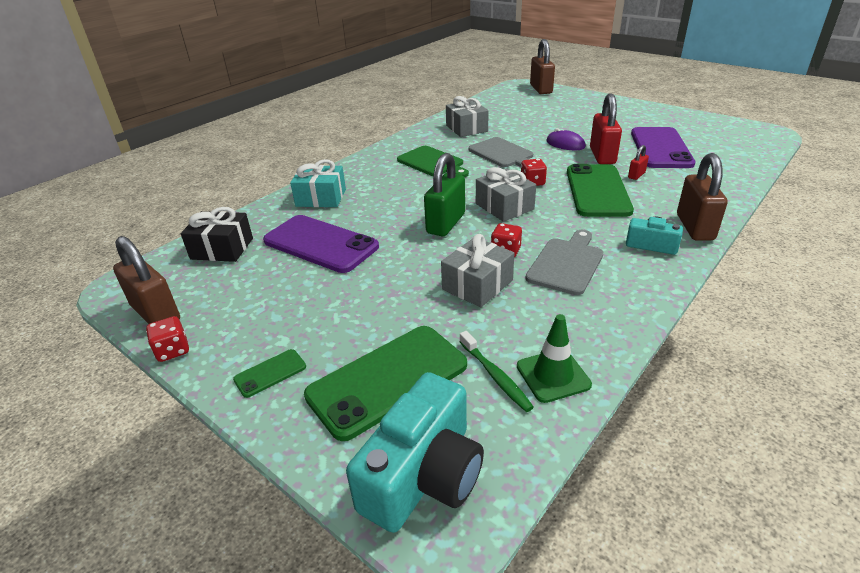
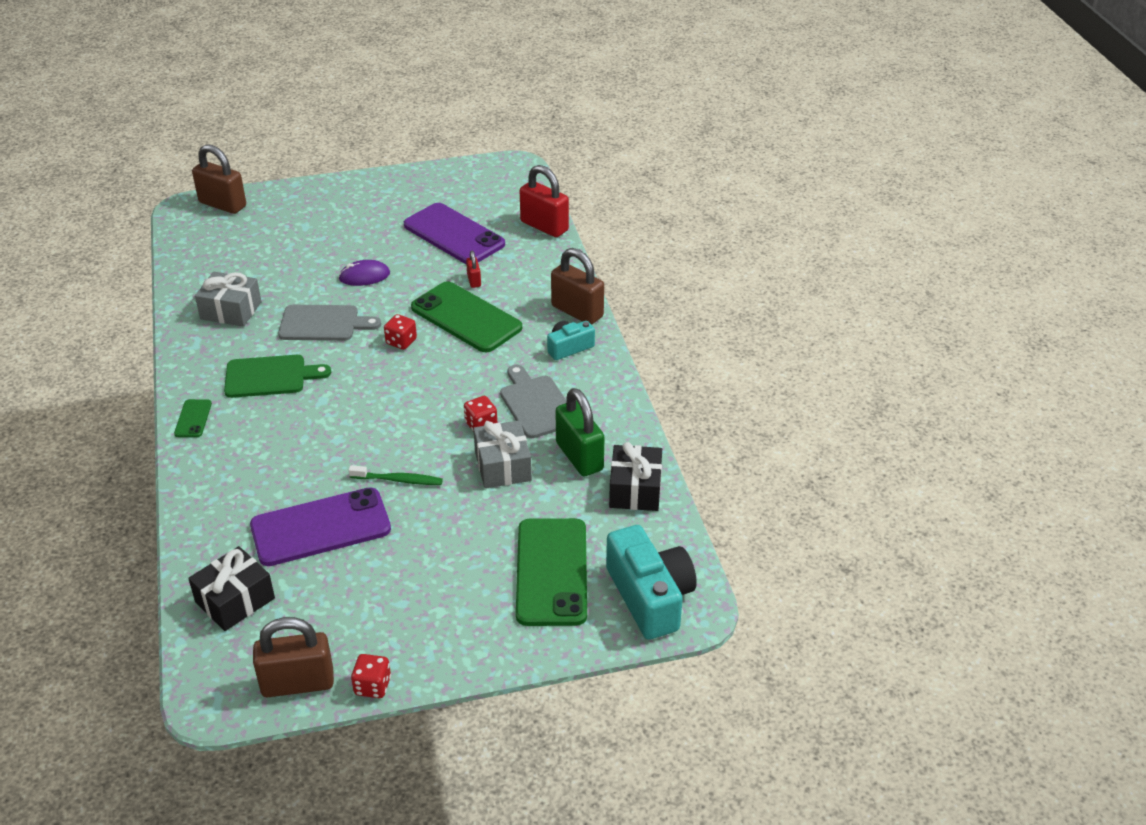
camera: 55 degrees left, 5 degrees up
green phone [233,349,306,398] -> green phone moved to [174,399,212,437]
turquoise gift [290,159,346,207] -> none
green padlock [424,153,465,236] -> green padlock moved to [556,388,604,476]
green toothbrush [459,331,534,412] -> green toothbrush moved to [348,465,443,485]
grey gift [476,167,536,222] -> none
green traffic cone [517,314,592,403] -> black gift [609,442,662,511]
red padlock [590,93,622,164] -> red padlock moved to [520,165,569,237]

